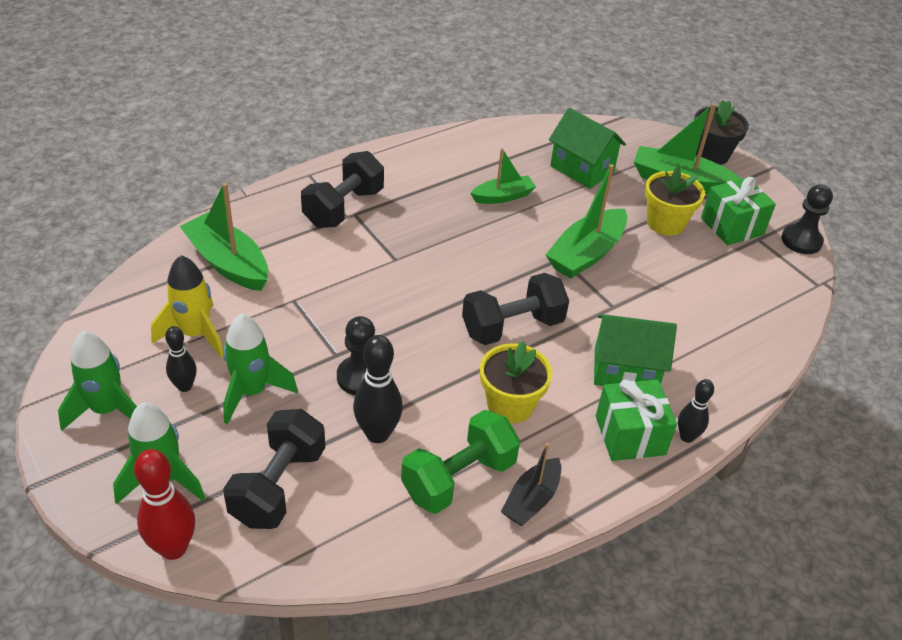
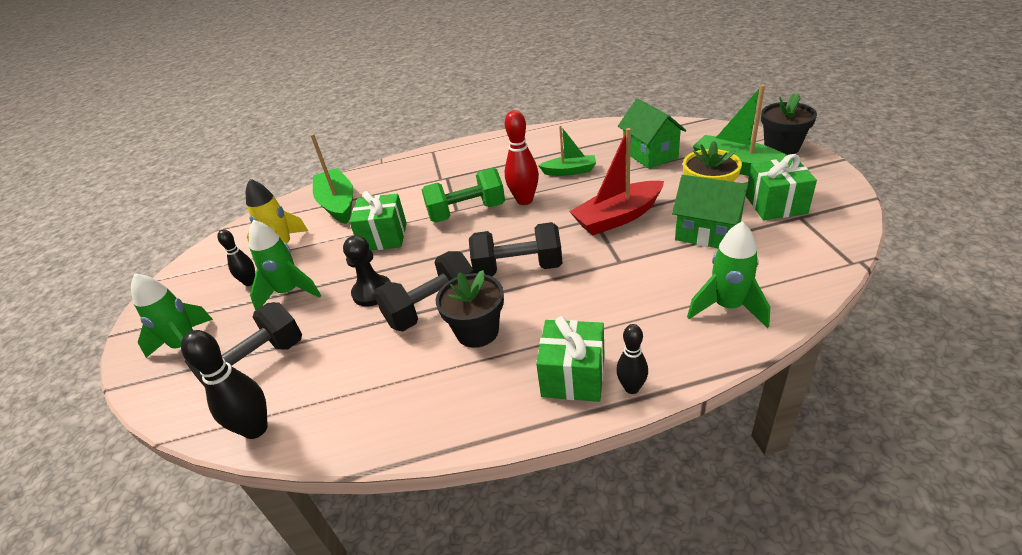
camera: 30 degrees right, 5 degrees down
green rocket [58,331,137,431] -> green rocket moved to [687,222,770,328]
red bowling pin [134,449,195,560] -> red bowling pin moved to [505,110,539,205]
black dumbbell [301,151,384,228] -> black dumbbell moved to [374,251,474,331]
black bowling pin [353,335,403,443] -> black bowling pin moved to [181,330,268,439]
green dumbbell [401,410,520,514] -> green dumbbell moved to [422,168,505,222]
yellow flower pot [480,341,552,423] -> black flower pot [435,270,504,348]
black boat [501,443,561,526] -> none
green boat [546,164,627,279] -> red boat [569,128,664,235]
green house [594,314,677,386] -> green house moved to [672,175,750,248]
black pawn [781,184,833,254] -> none
none -> green gift [349,191,407,251]

